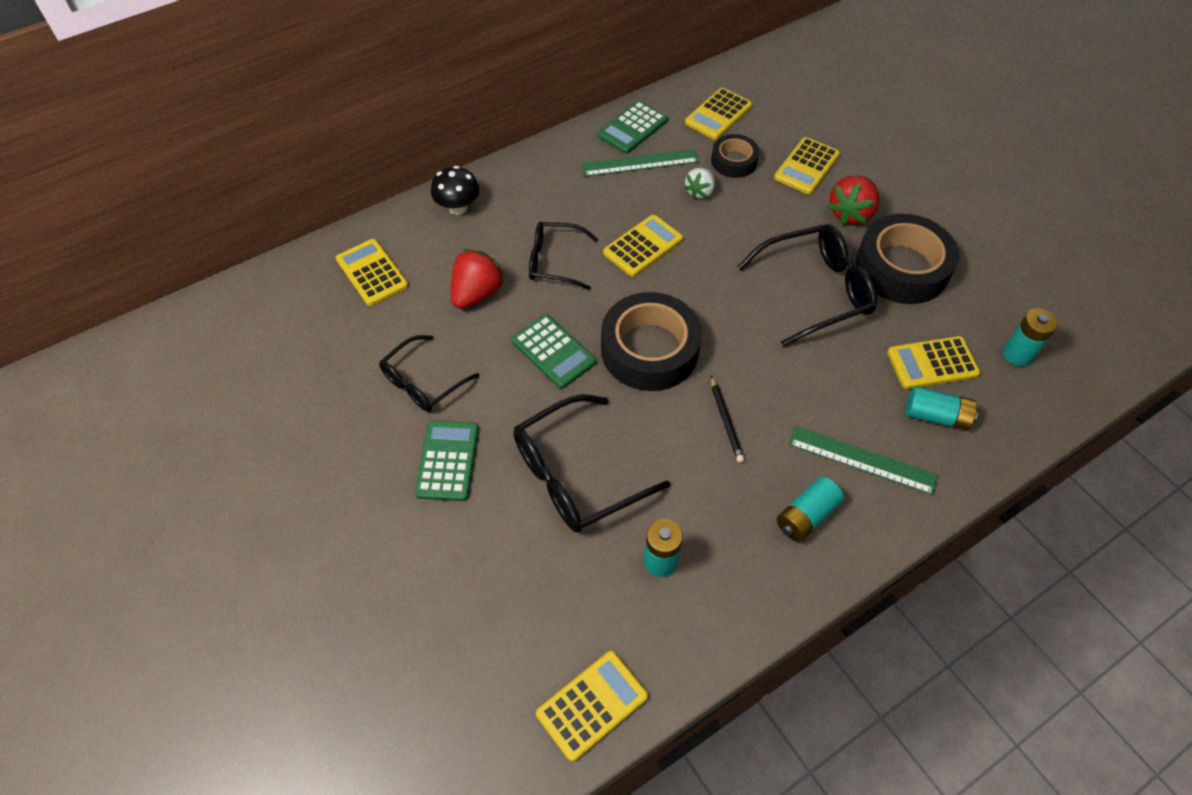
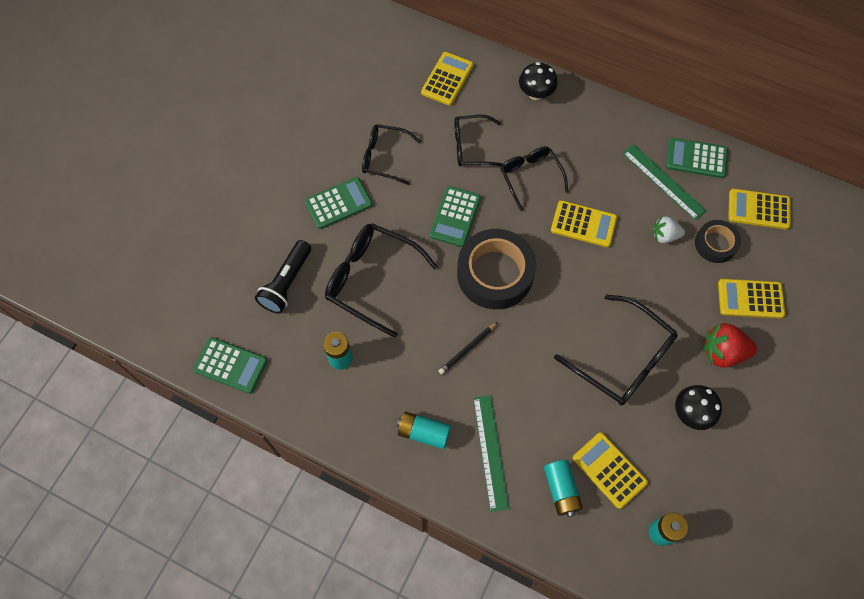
camera: 60 degrees right, 10 degrees up
red strawberry [451,249,506,309] -> black glasses [455,115,503,166]
yellow calculator [536,651,648,762] -> green calculator [193,337,268,394]
black tape [856,214,959,304] -> black mushroom [675,385,722,430]
none -> black flashlight [255,240,311,314]

